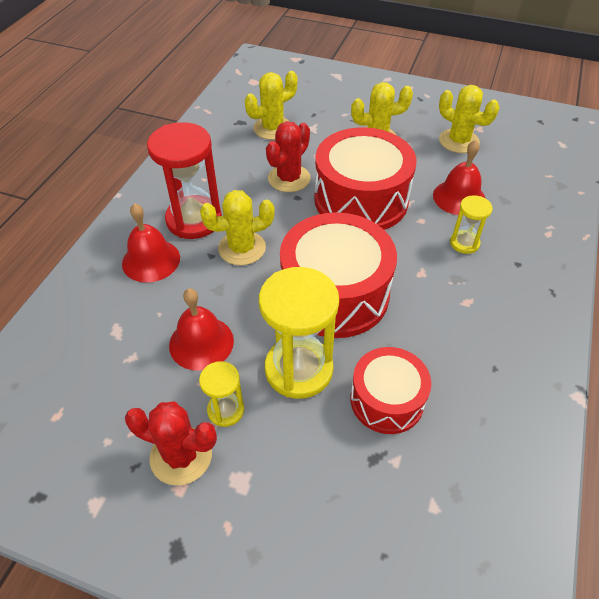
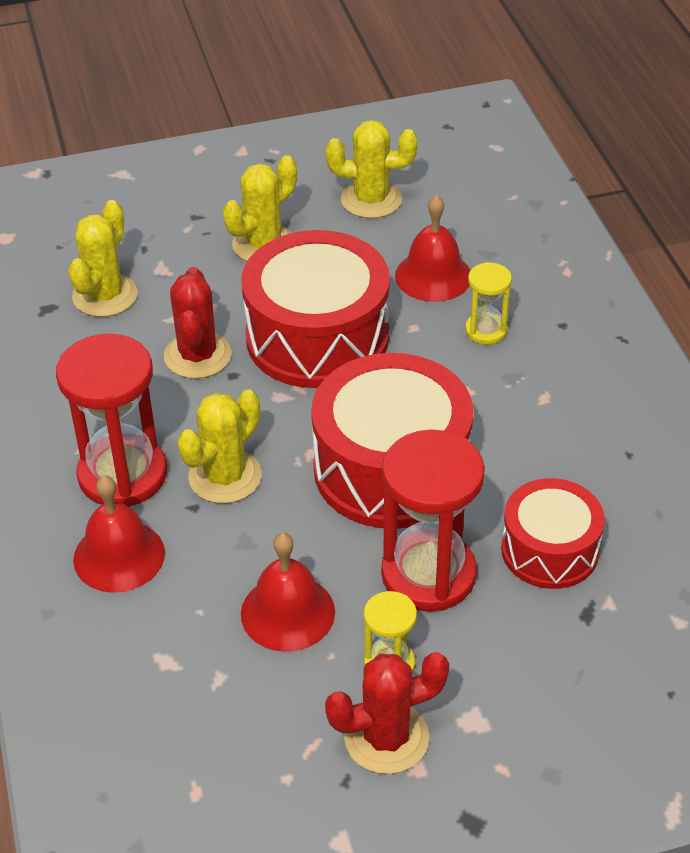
camera: 35 degrees left, 5 degrees down
yellow hourglass [259,267,339,399] -> red hourglass [381,430,485,612]

